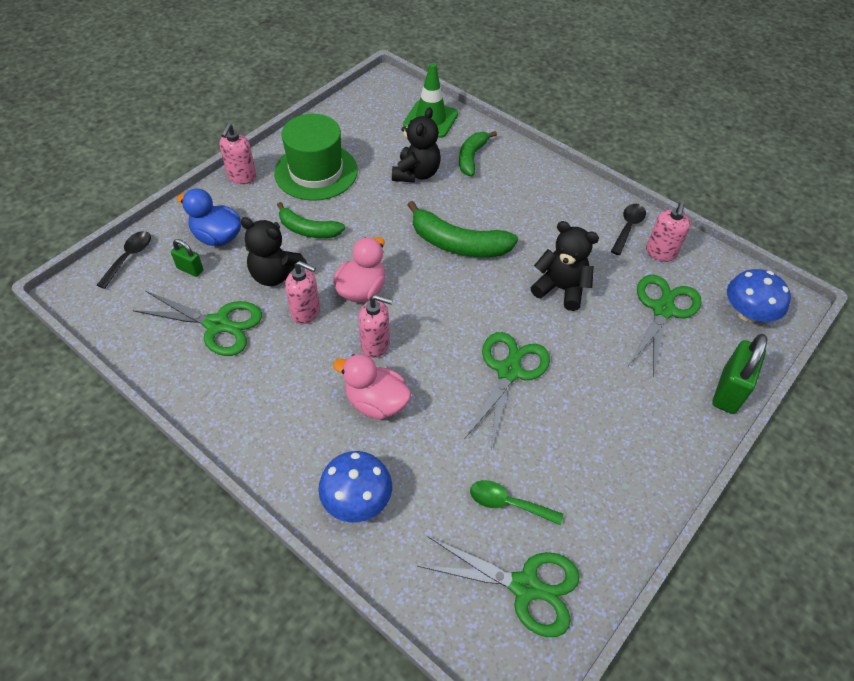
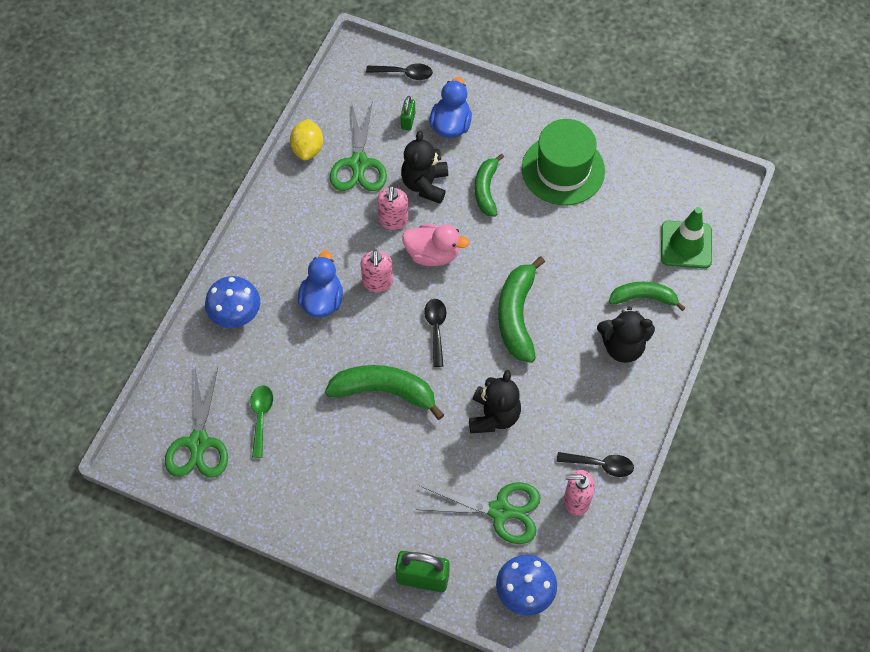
camera: 75 degrees right, 10 degrees up
pink soap dispenser [219,123,256,184] -> none
pink duck [333,354,411,420] -> blue duck [298,251,343,317]
black teddy bear [392,107,441,183] -> black teddy bear moved to [597,307,655,363]
green scissors [465,332,550,448] -> green banana [325,365,444,420]
none -> yellow lemon [290,119,323,160]
none -> black spoon [424,299,446,367]

